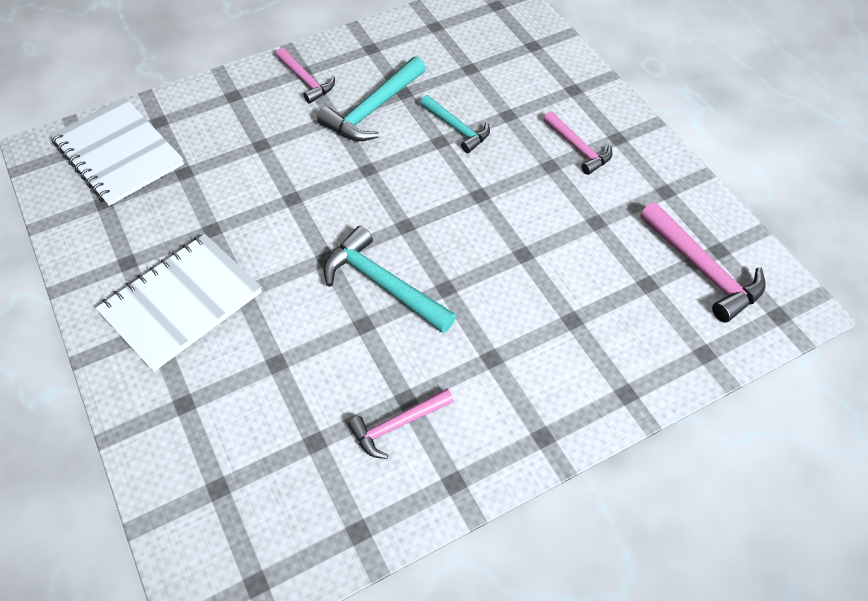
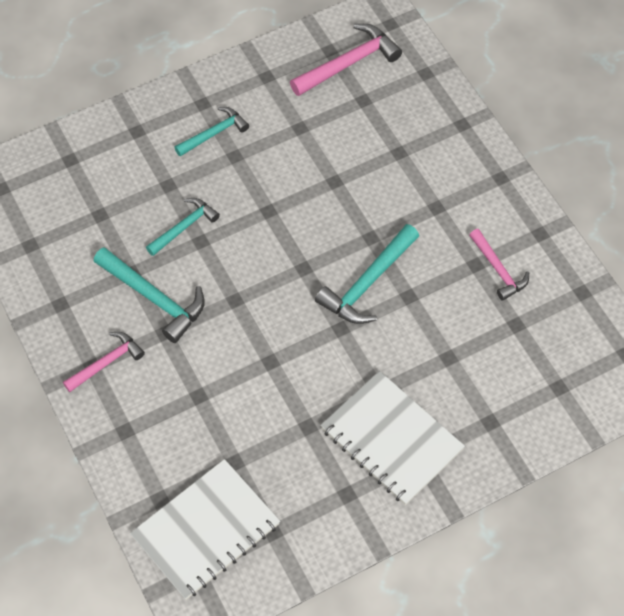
camera: 90 degrees left, 5 degrees up
pink hammer [544,111,613,175] -> turquoise hammer [174,107,249,157]

